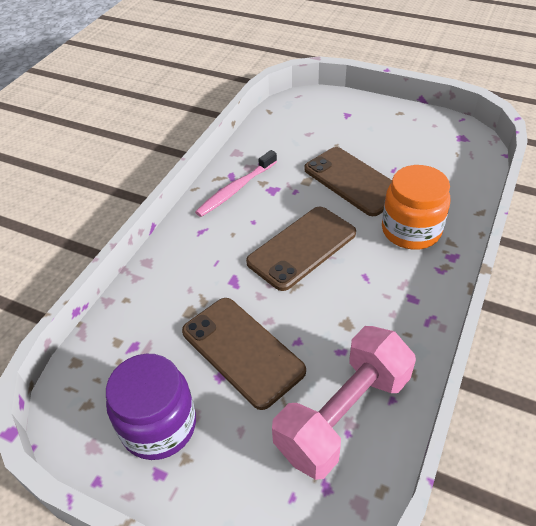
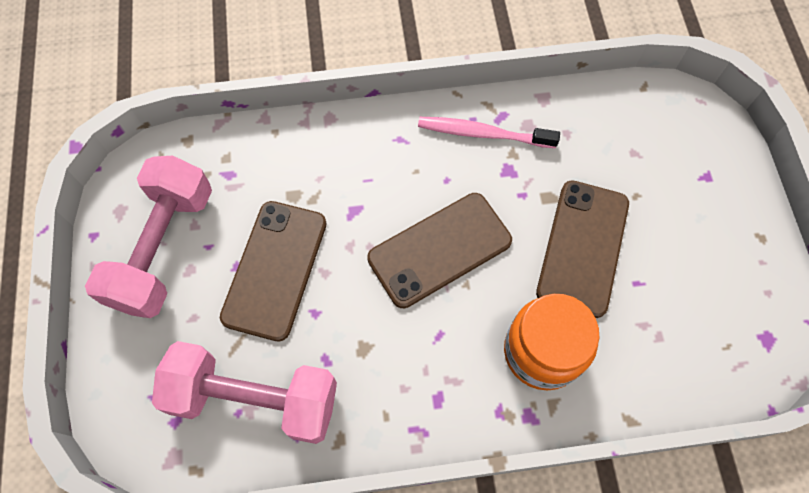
camera: 55 degrees right, 20 degrees up
purple jar [106,354,196,460] -> pink dumbbell [85,155,212,318]
brown phone [246,207,356,291] -> brown phone turned 45 degrees counterclockwise [367,193,512,308]

